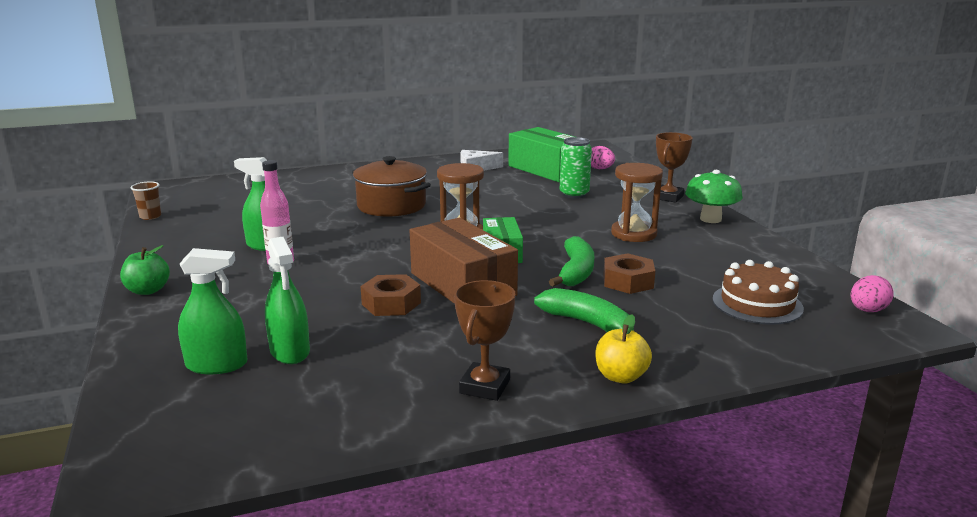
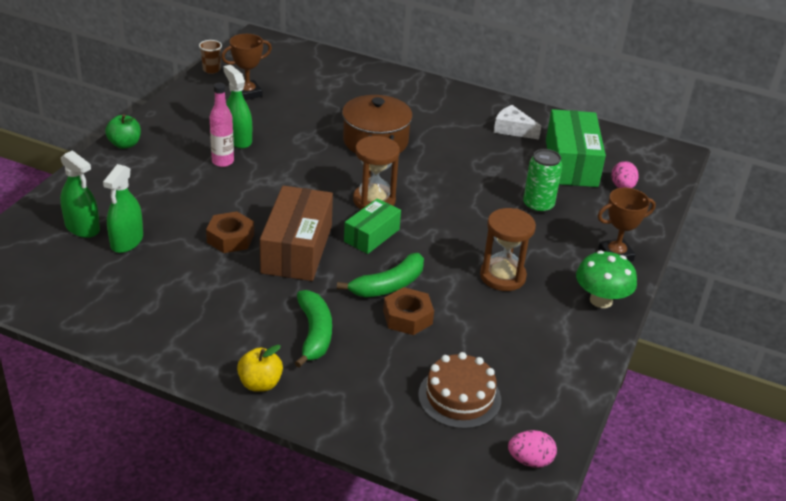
camera: 40 degrees right, 15 degrees up
brown trophy [454,280,515,401] -> brown trophy moved to [221,34,272,100]

